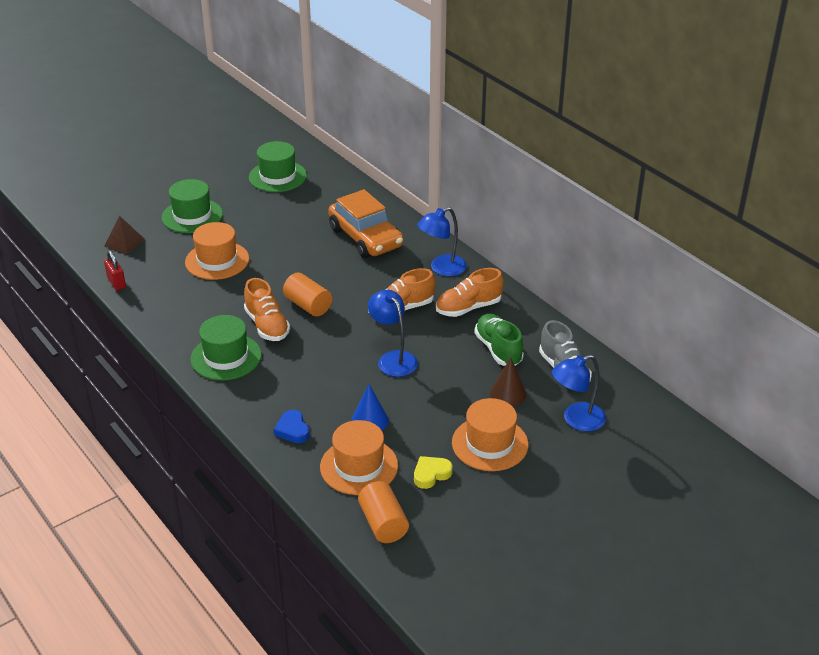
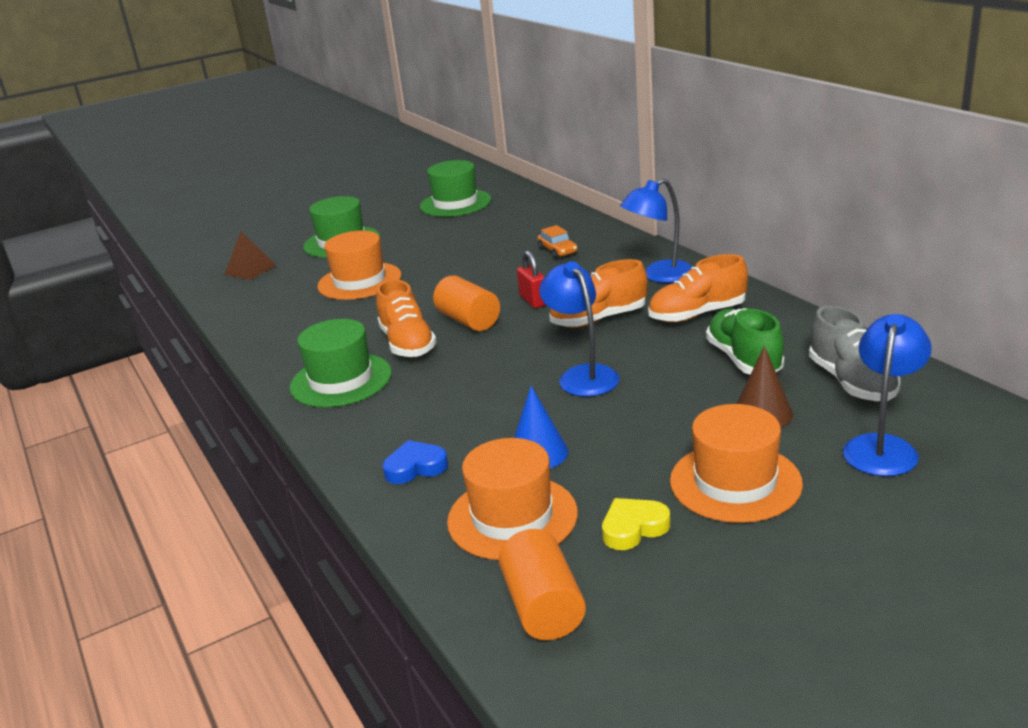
camera: 10 degrees right, 10 degrees down
red padlock [104,250,126,290] -> red padlock moved to [517,251,546,308]
blue heart [274,410,310,443] -> blue heart turned 90 degrees clockwise [383,440,448,484]
orange car [328,189,404,258] -> orange car [537,225,578,259], size x0.42
blue lamp [552,355,606,432] -> blue lamp turned 135 degrees clockwise [843,314,932,476]

